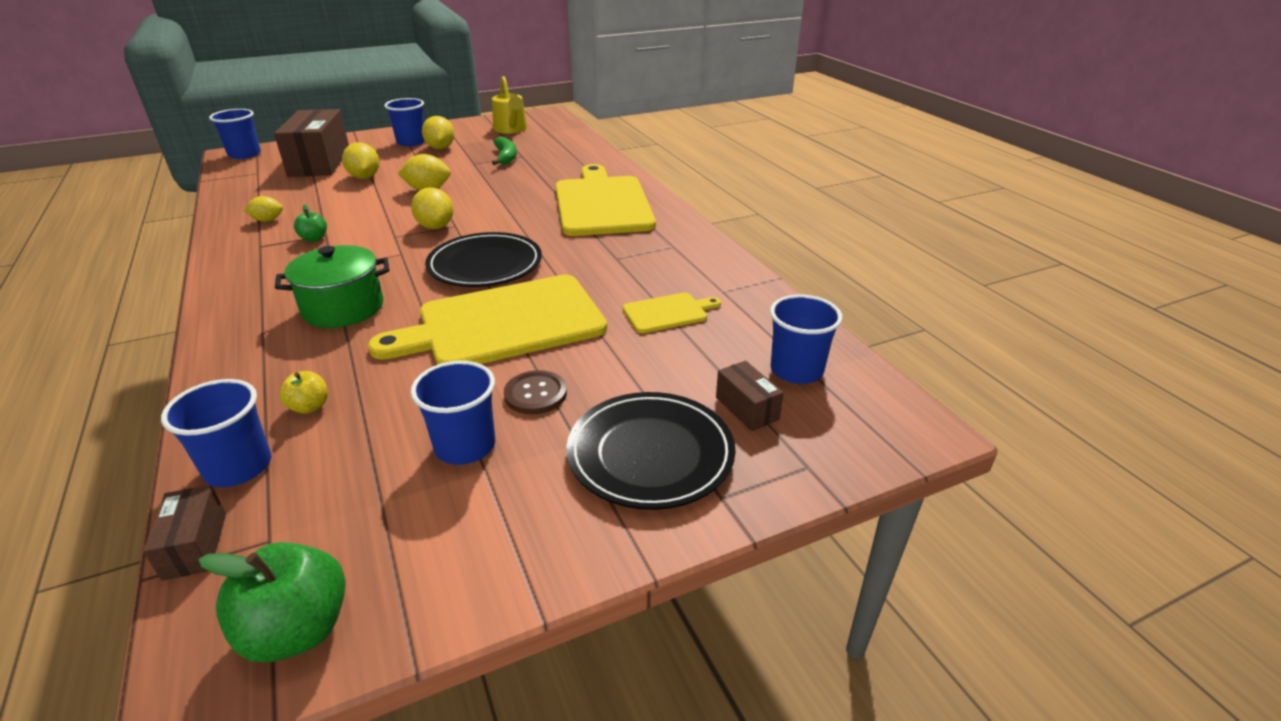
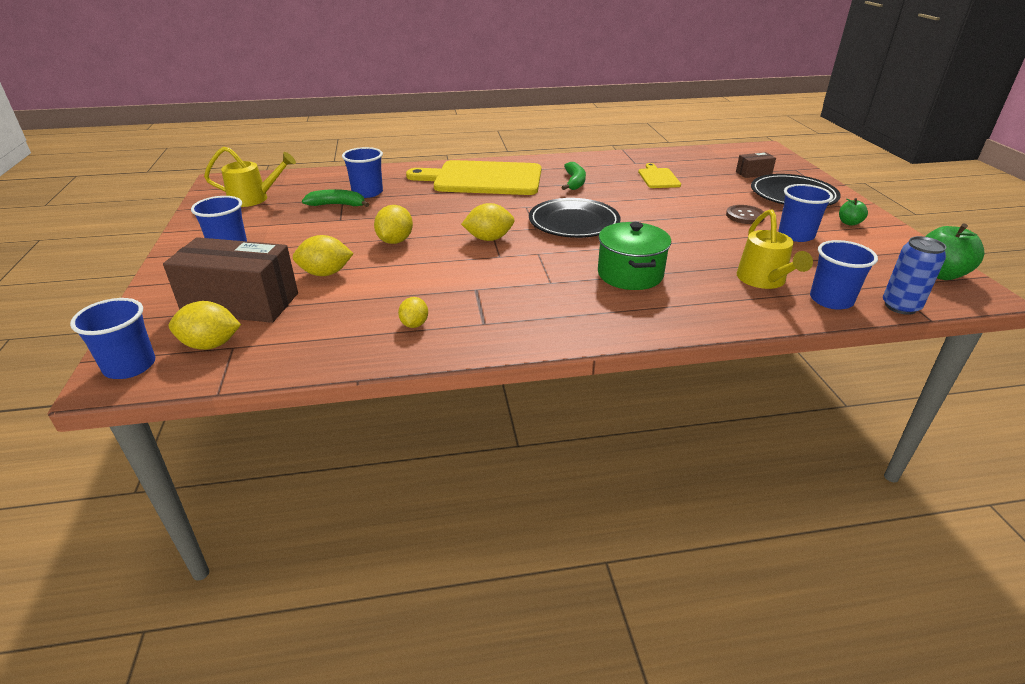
camera: 75 degrees left, 0 degrees up
brown box [143,485,226,581] -> blue can [883,236,946,315]
yellow apple [279,371,328,414] -> yellow watering can [737,209,813,289]
green apple [294,204,327,242] -> green apple moved to [839,198,868,226]
yellow cutting board [368,275,607,365] -> none
yellow lemon [422,116,454,149] -> yellow lemon moved to [169,301,241,350]
blue cup [770,295,842,384] -> blue cup moved to [342,147,383,198]
none -> green banana [561,162,586,190]

